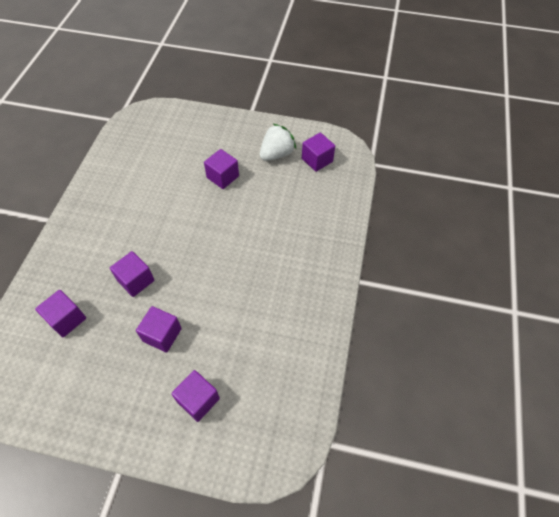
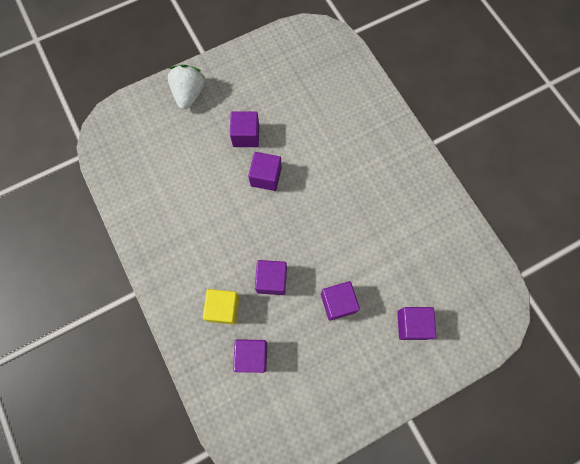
camera: 40 degrees left, 15 degrees up
white strawberry [260,124,296,161] -> white strawberry moved to [168,65,205,109]
purple cube [302,132,335,172] -> purple cube moved to [248,152,282,191]
none -> yellow cube [203,289,239,324]

